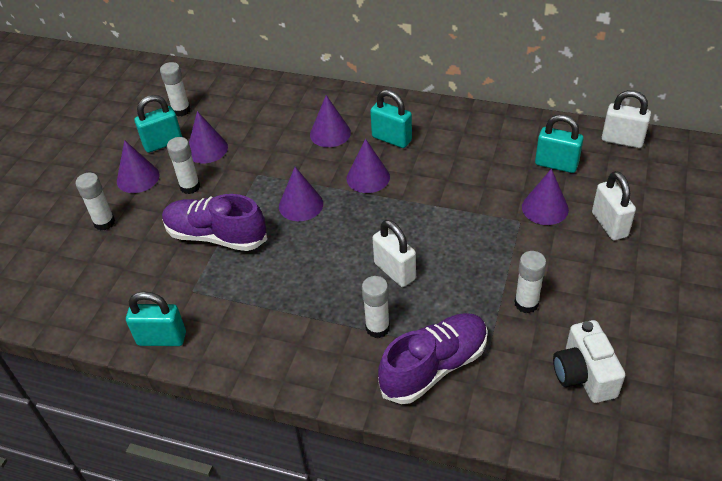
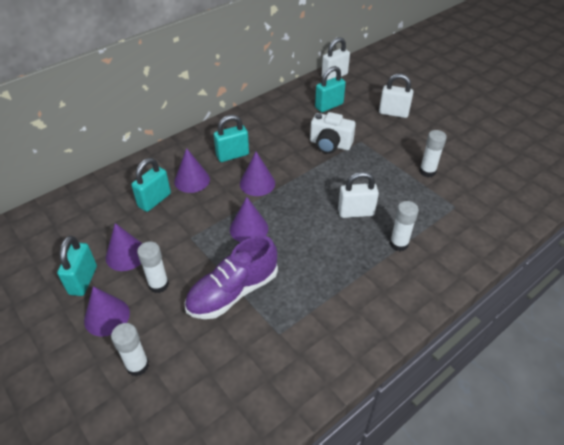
camera: 60 degrees left, 0 degrees up
turquoise padlock [126,291,186,346] -> turquoise padlock moved to [131,158,171,212]
white glue stick [160,62,191,117] -> none
purple shoe [378,313,488,404] -> none
purple cone [522,169,569,225] -> none
white camera [553,320,625,403] -> white camera moved to [310,112,356,154]

